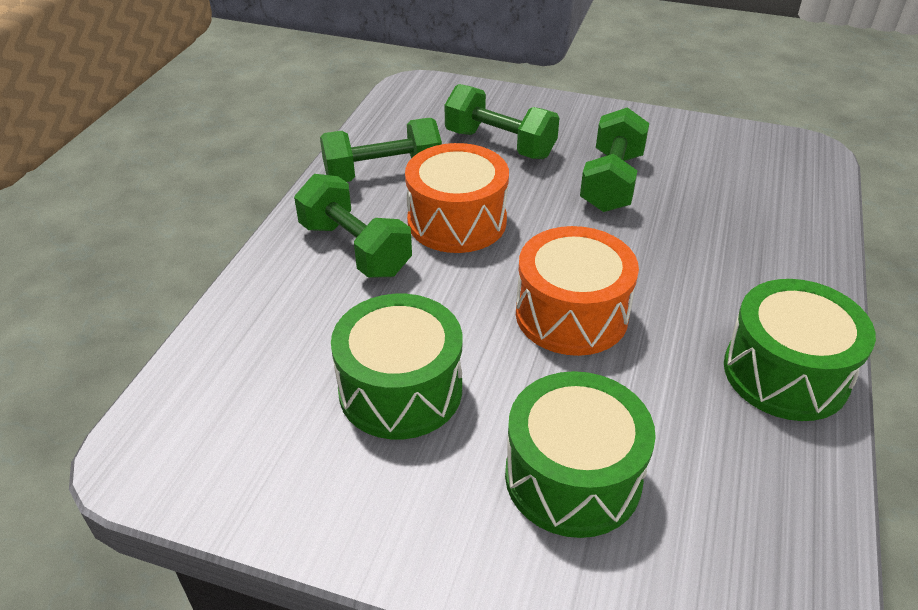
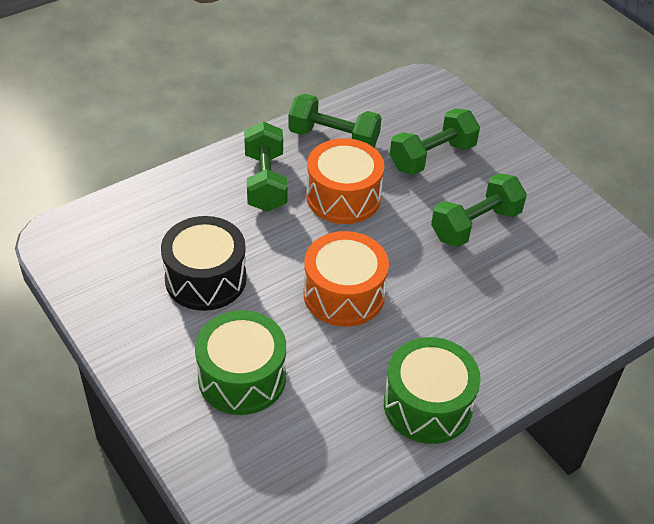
camera: 35 degrees right, 5 degrees up
green drum [331,294,462,439] -> black drum [161,216,247,311]
green dumbbell [445,84,560,159] -> green dumbbell turned 75 degrees clockwise [390,108,480,175]

